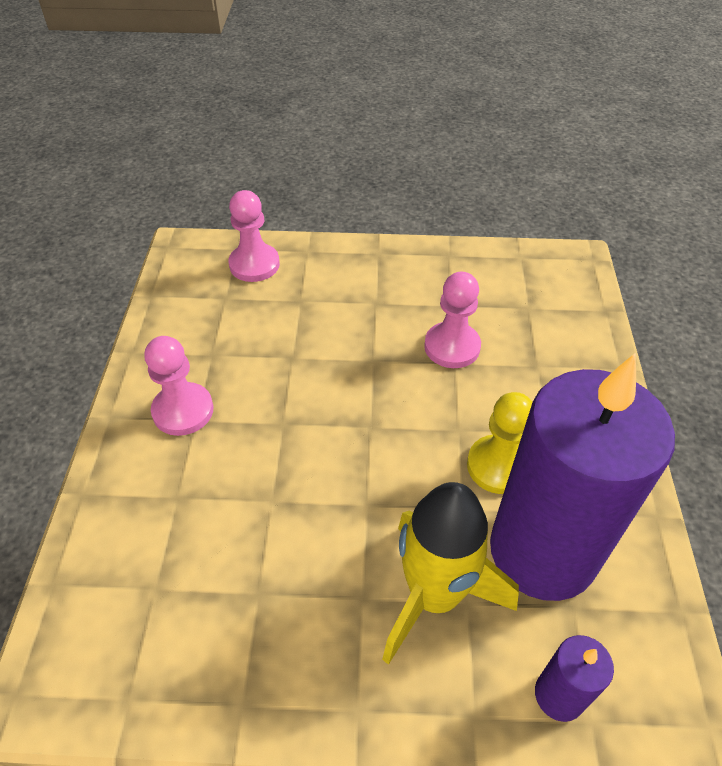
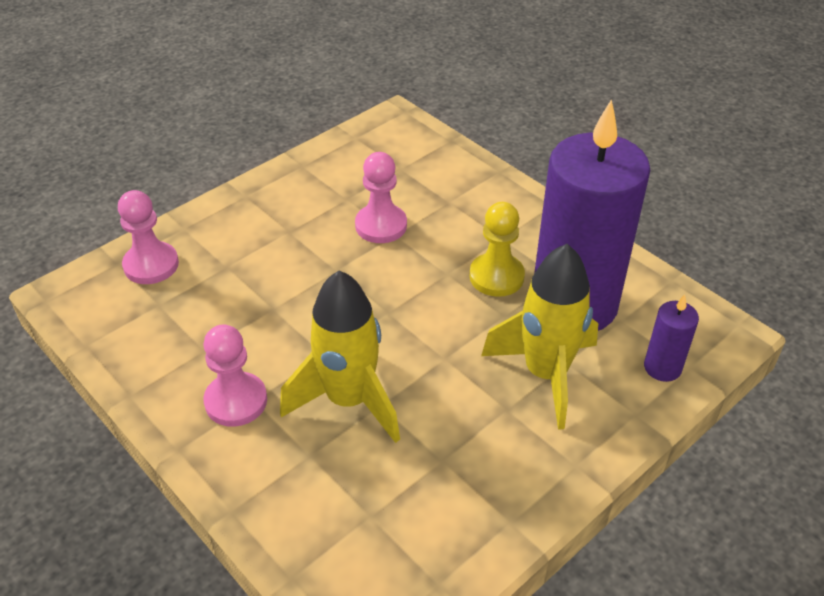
camera: 45 degrees left, 5 degrees down
none -> yellow rocket [280,270,400,443]

